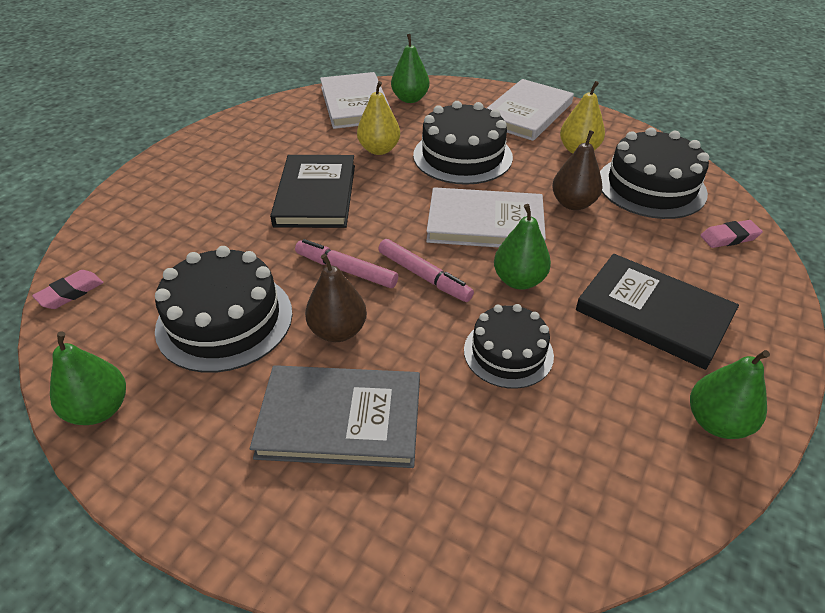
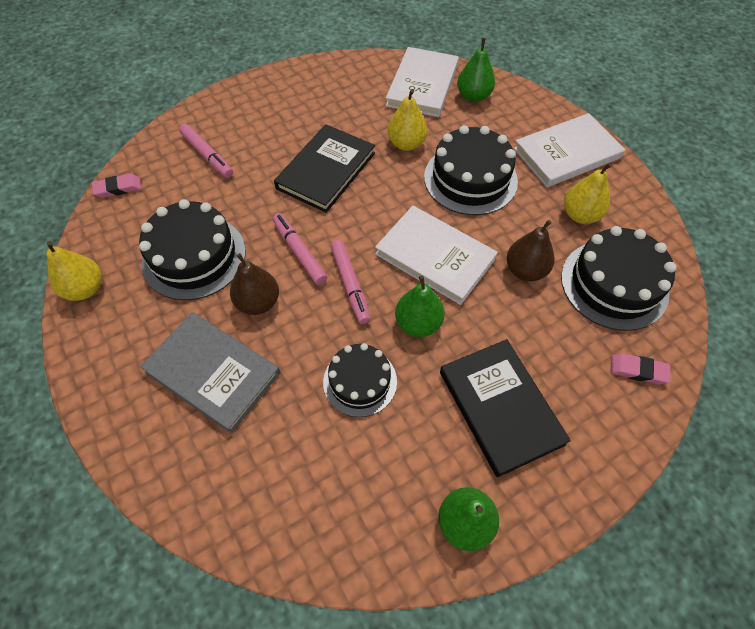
camera: 30 degrees right, 15 degrees up
green pear [50,332,126,425] -> yellow pear [46,241,102,301]
none -> pink marker [179,124,233,178]

